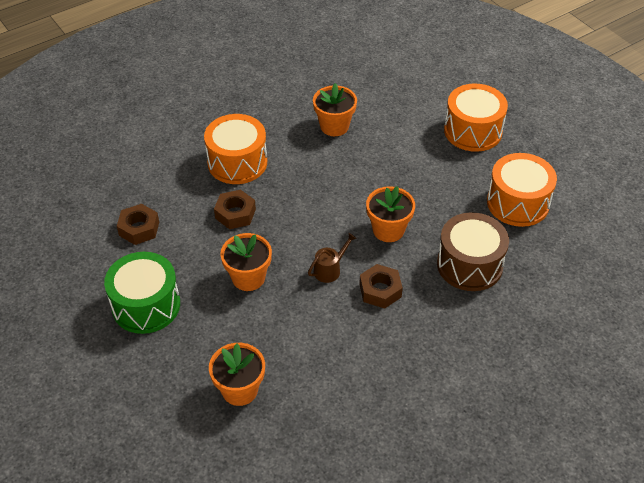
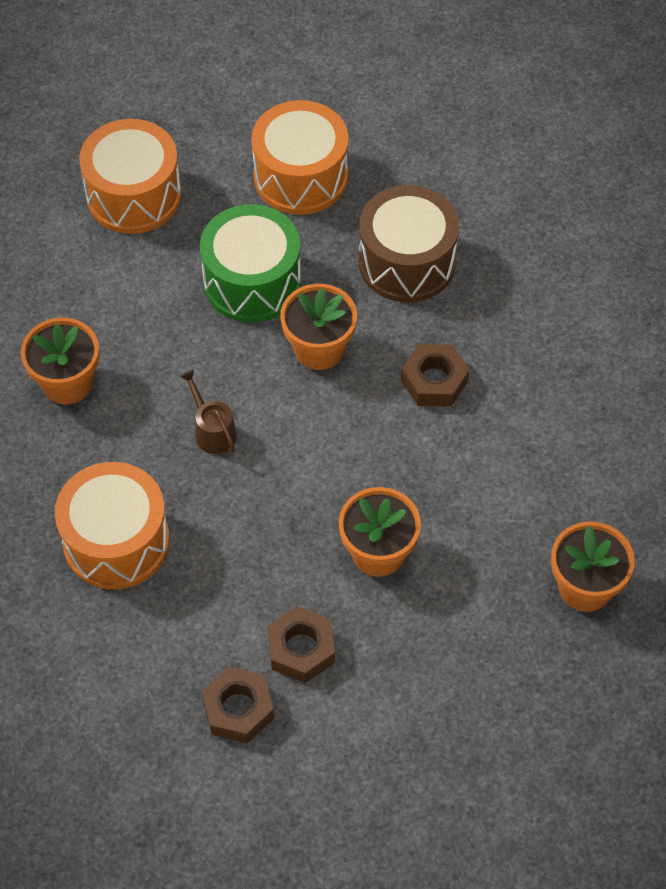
camera: 80 degrees left, 10 degrees up
green drum [104,252,180,334] -> green drum moved to [200,204,301,323]
brown nut [214,189,256,229] -> brown nut moved to [268,606,335,683]
brown watering can [308,233,357,283] -> brown watering can moved to [180,370,237,454]

